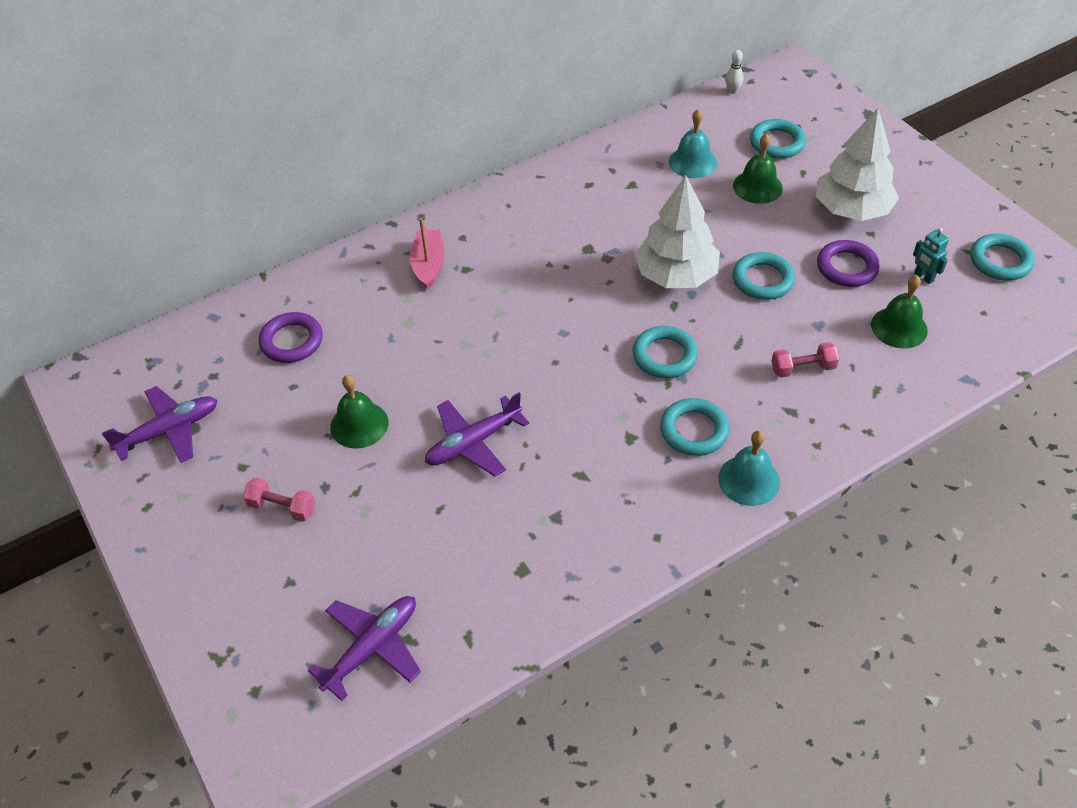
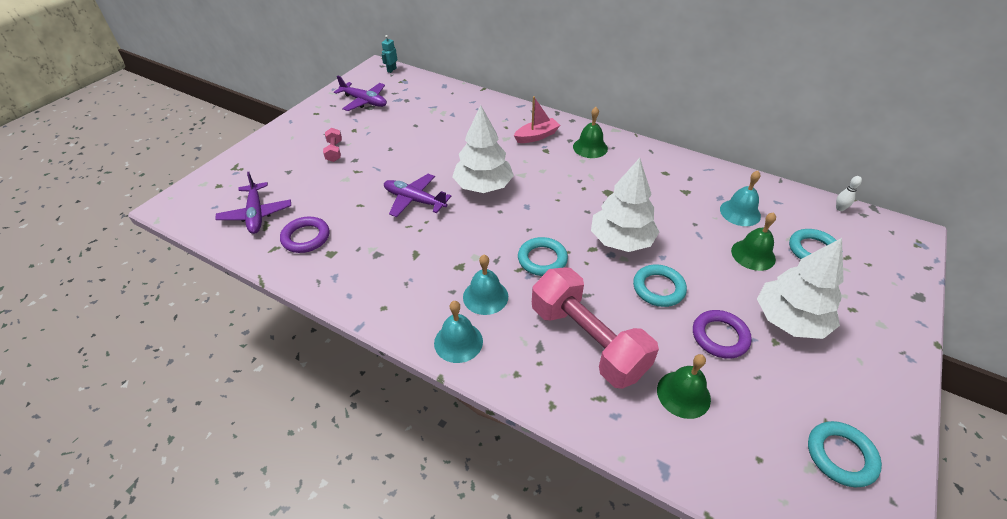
camera: 60 degrees right, 5 degrees down
purple ring [259,312,323,363] -> purple ring moved to [280,216,330,253]
purple plane [308,596,421,701] -> purple plane turned 60 degrees clockwise [215,172,291,234]
green bell [330,375,388,449] -> green bell moved to [573,107,608,158]
turquoise ring [660,398,729,456] -> turquoise bell [463,255,508,315]
pink dumbbell [772,342,839,378] -> pink dumbbell [532,268,659,389], size x2.41
turquoise robot [913,228,949,284] -> turquoise robot moved to [382,35,397,73]
none -> white tree [452,105,514,193]

